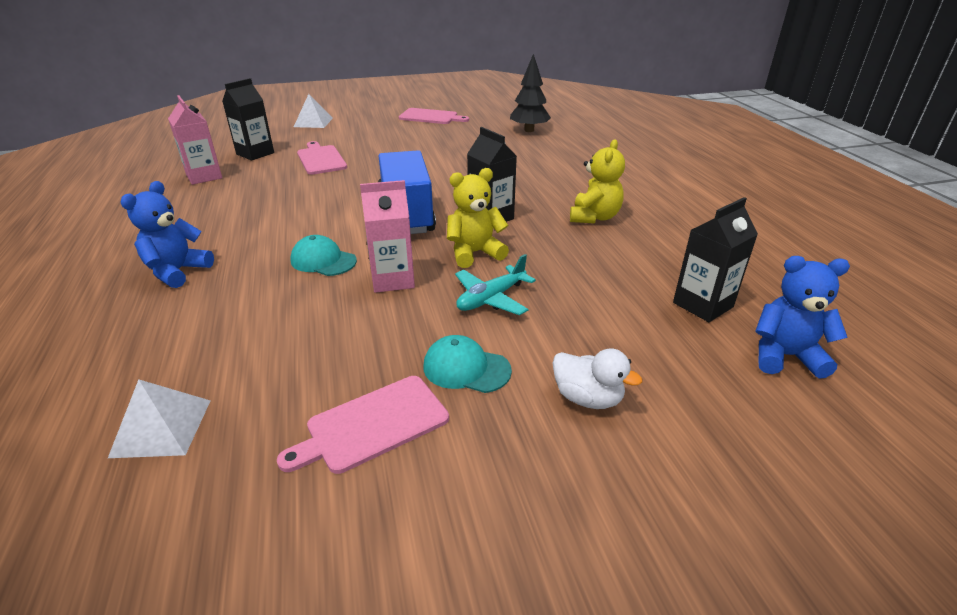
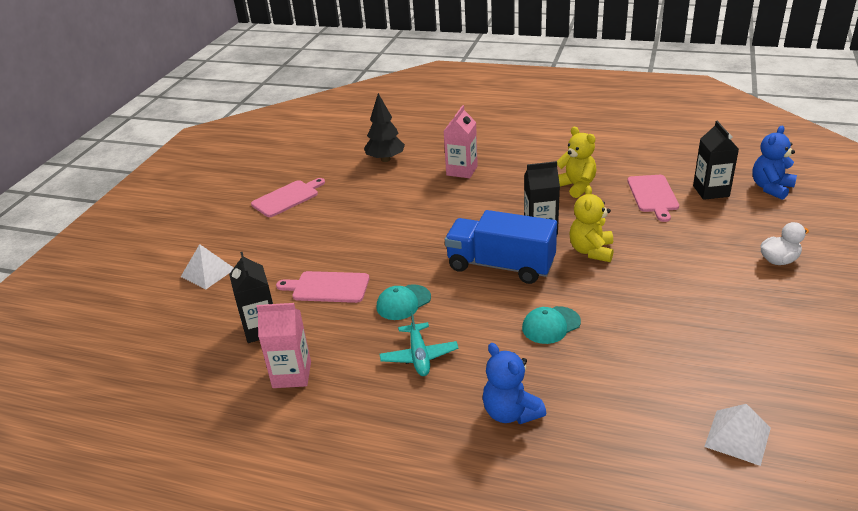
camera: 55 degrees left, 0 degrees up
pink cutting board [277,376,449,474] -> pink cutting board moved to [627,175,679,222]
pink carton [360,180,415,293] -> pink carton moved to [444,105,478,178]
turquoise cap [423,335,512,393] -> turquoise cap moved to [376,284,431,320]
turquoise plane [455,254,536,315] -> turquoise plane moved to [379,311,459,376]

